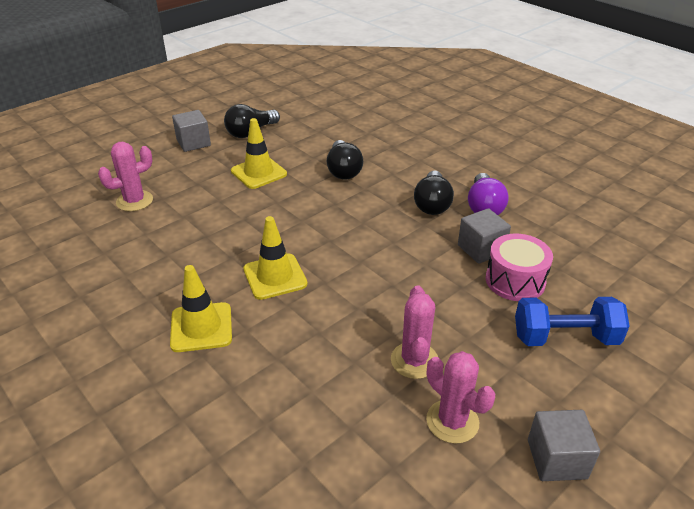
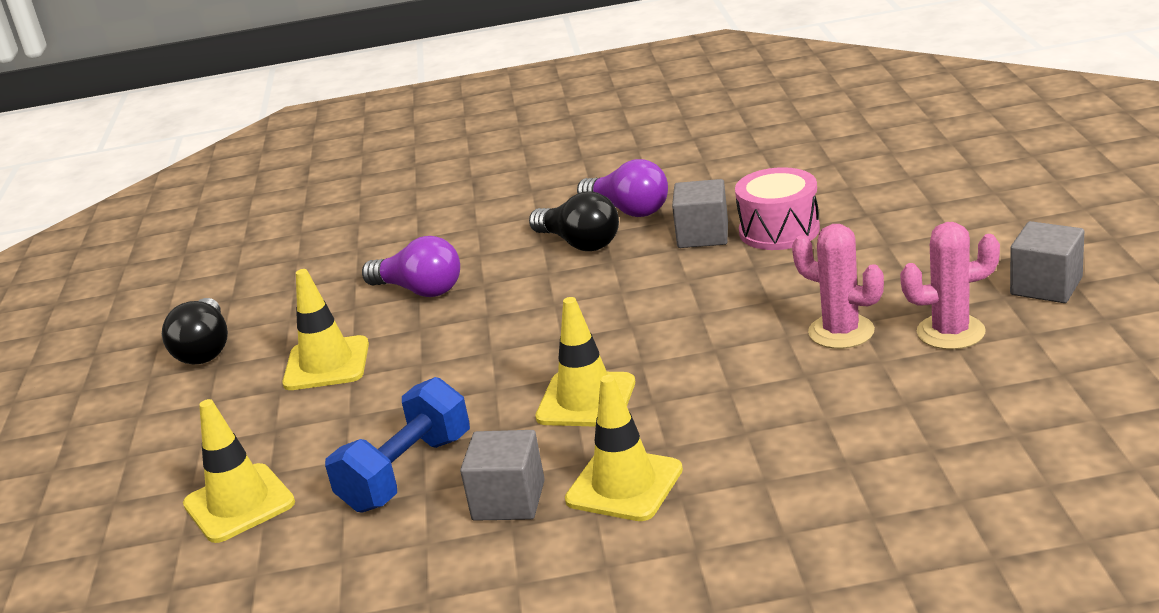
camera: 50 degrees left, 10 degrees down
pink cactus [98,142,153,211] -> yellow traffic cone [183,399,295,543]
grey cube [172,110,211,152] -> grey cube moved to [460,430,545,521]
black light bulb [327,140,363,180] -> purple light bulb [362,236,460,297]
blue dumbbell [515,297,630,346] -> blue dumbbell moved to [325,377,470,513]

